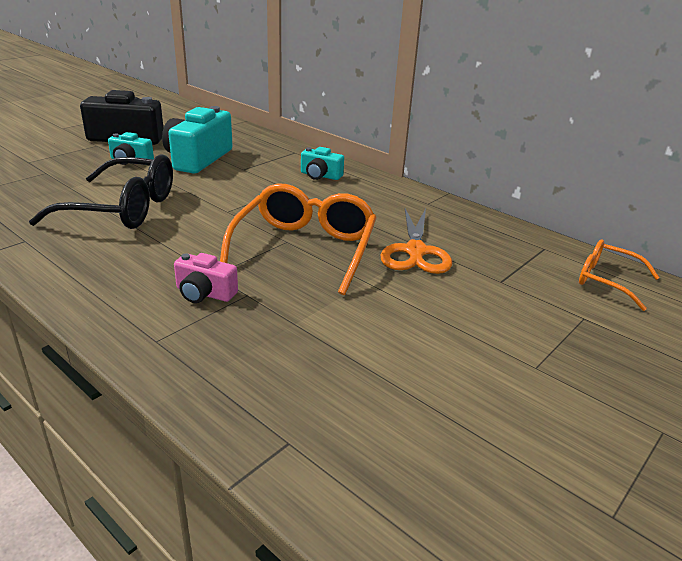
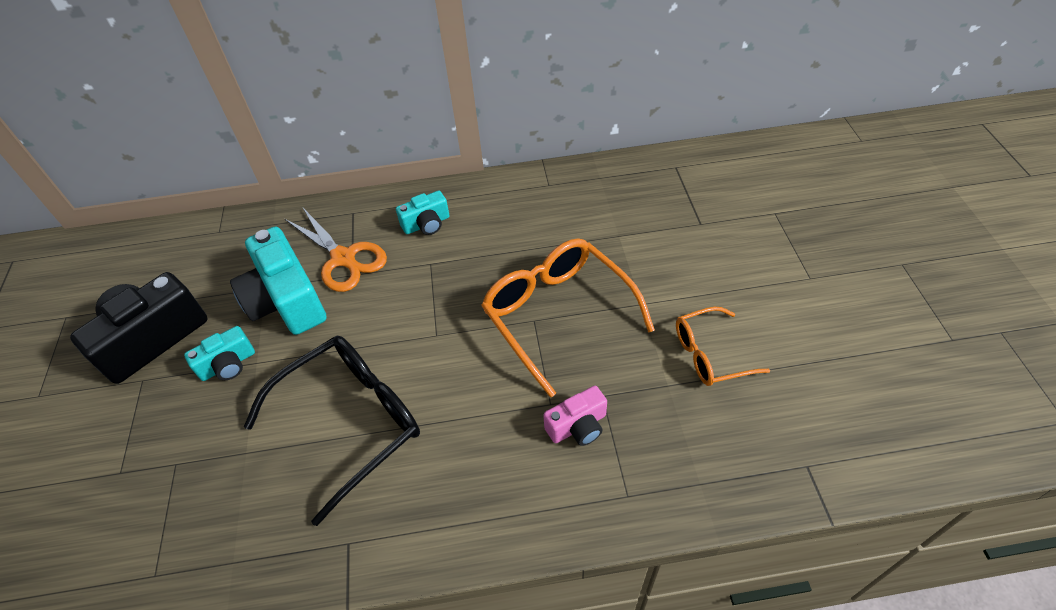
camera: 45 degrees left, 20 degrees up
orange scissors [381,209,452,274] -> orange scissors moved to [285,208,387,292]
orange glasses [579,239,660,311] -> orange glasses moved to [676,307,770,386]

